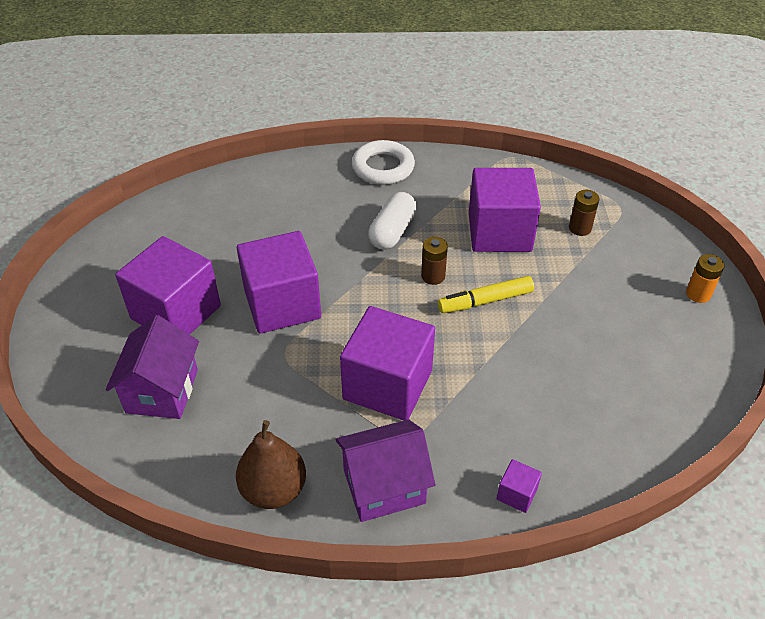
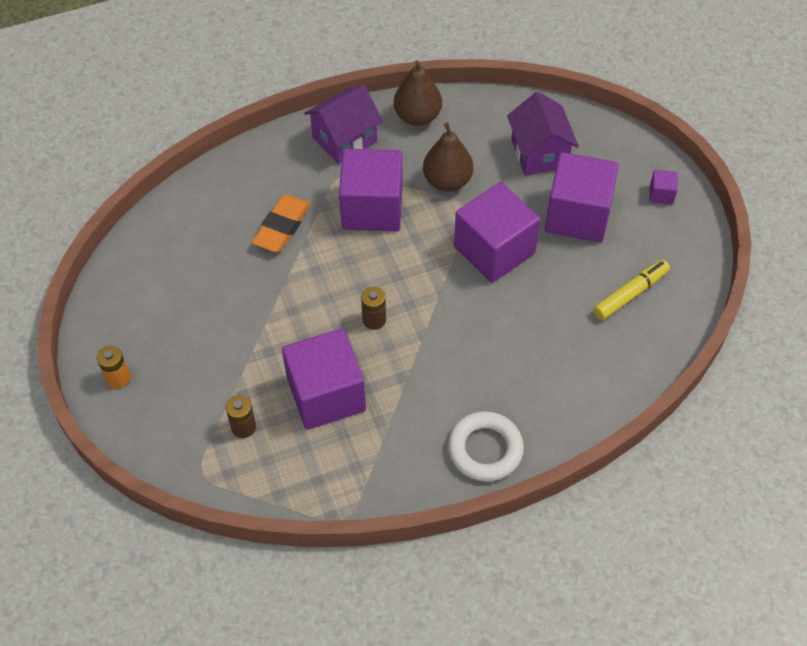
camera: 160 degrees right, 10 degrees up
white capsule [368,192,417,250] -> none
yellow marker [438,276,534,313] -> yellow marker moved to [593,260,670,320]
purple cube [497,459,542,513] -> purple cube moved to [649,170,678,205]
none -> orange eraser [252,195,311,252]
none -> brown pear [423,122,473,192]

